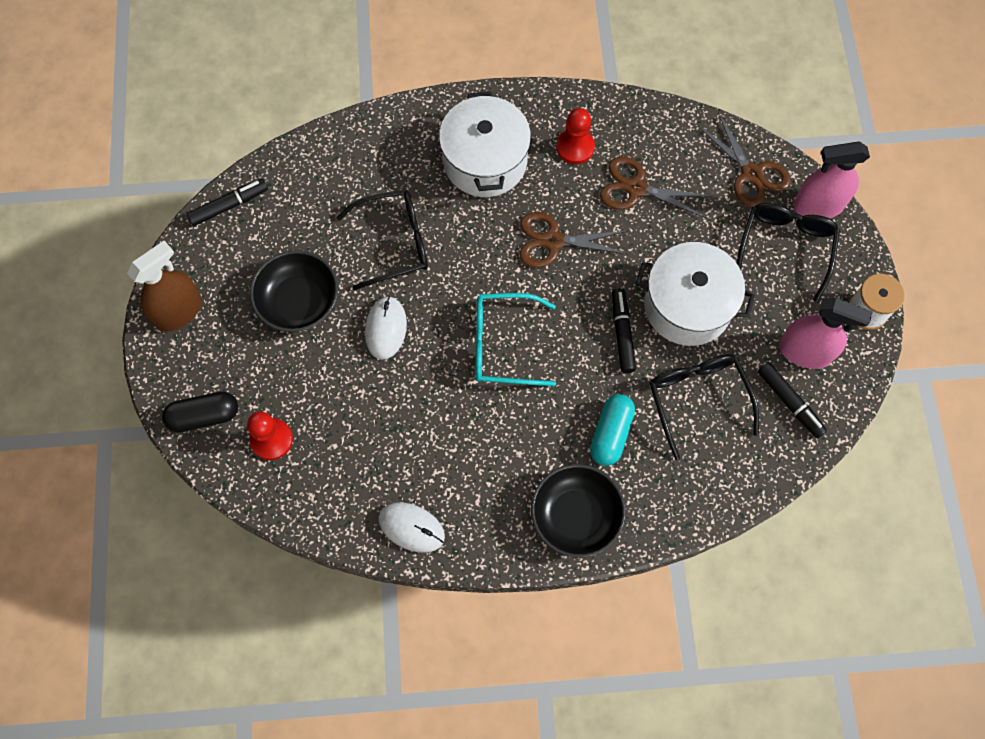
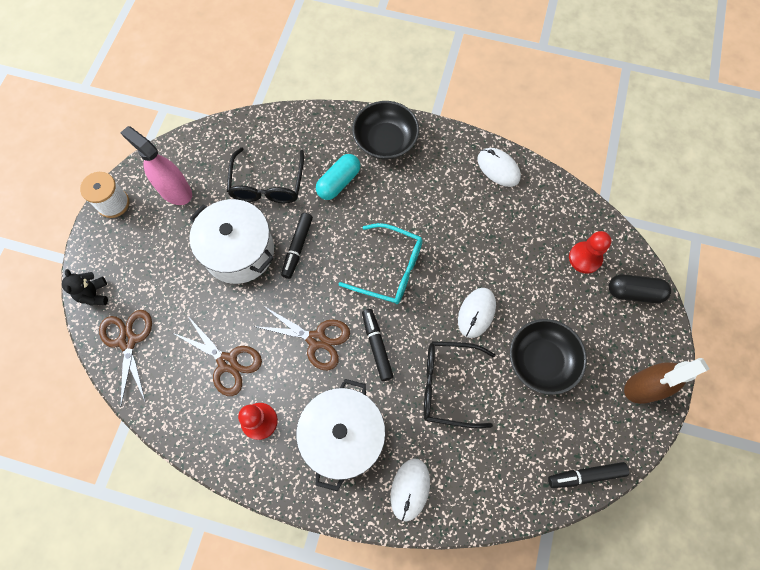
camera: 160 degrees left, 0 degrees up
black glasses [737,203,840,302] -> none
black marker [758,362,827,438] -> black marker moved to [362,309,394,381]
pink spray bottle [793,141,870,219] -> black teddy bear [62,269,108,306]
none -> white mouse [390,458,430,522]

